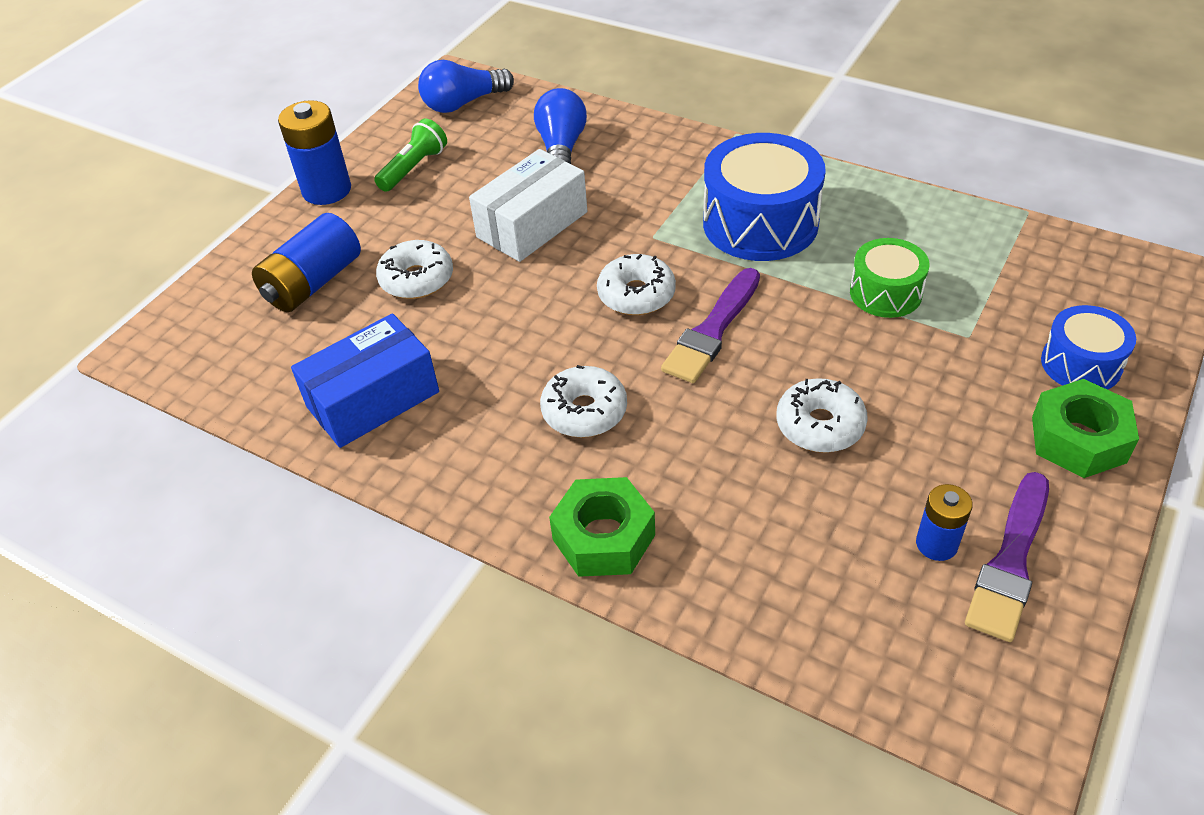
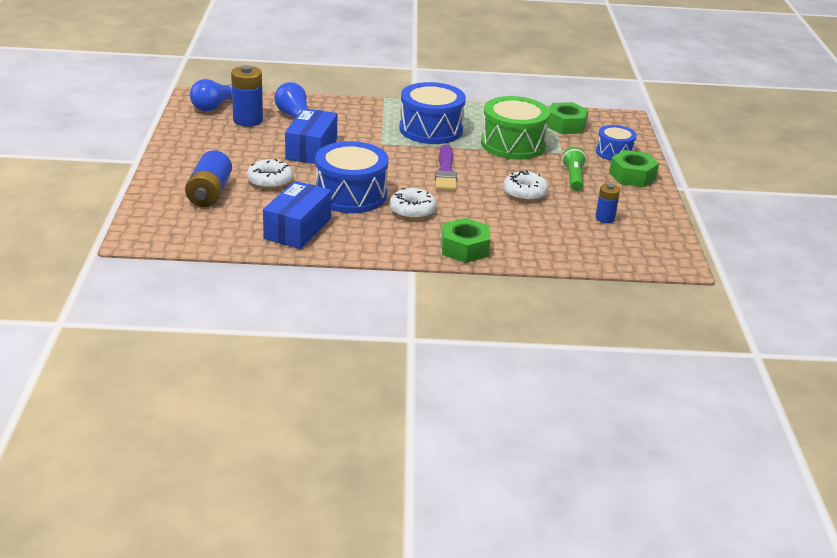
camera: 35 degrees left, 15 degrees down
blue battery [278,100,351,205] -> blue battery moved to [231,65,263,126]
green flashlight [374,118,447,192] -> green flashlight moved to [562,147,586,191]
white box [469,149,587,262] -> blue box [285,108,337,164]
white donut [597,254,676,315] -> none
green drum [850,238,930,318] -> green drum [481,96,550,160], size x1.74
purple brush [965,472,1049,642] -> none
none -> blue drum [315,141,389,213]
none -> green nut [547,102,589,134]

